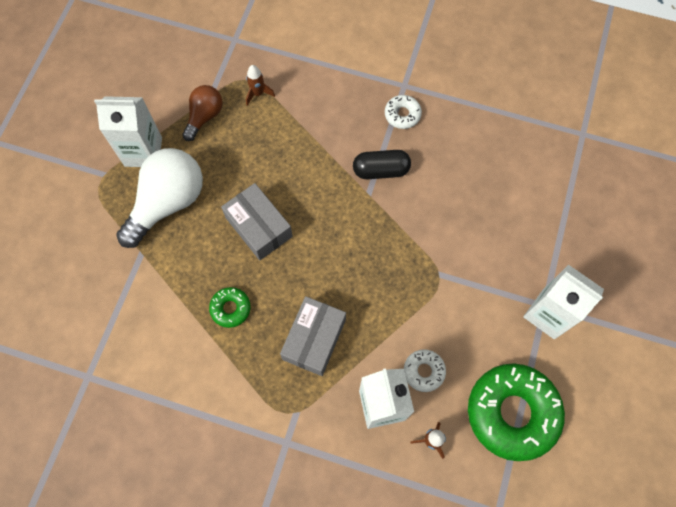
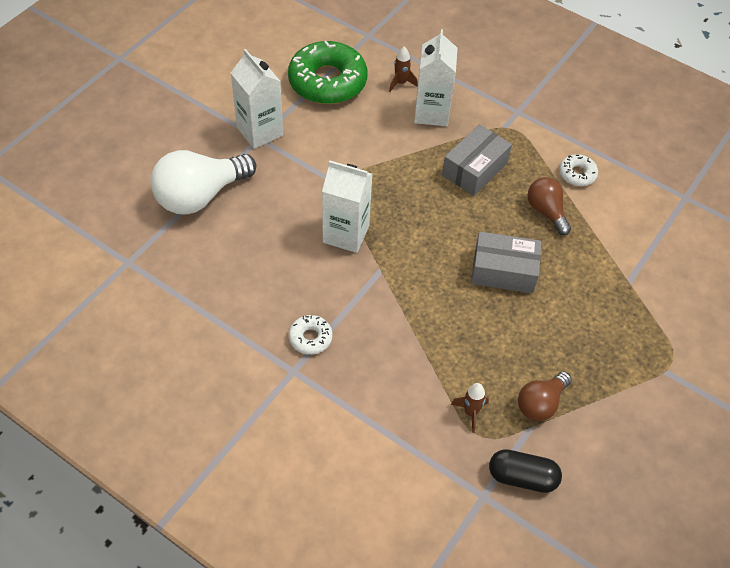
camera: 165 degrees left, 15 degrees down
white carton [94,96,162,167] -> white carton moved to [322,160,373,253]
white light bulb [116,148,203,248] -> white light bulb moved to [151,150,256,215]
green donut [209,287,251,328] -> brown light bulb [528,177,571,235]
grey box [221,183,293,260] -> grey box turned 60 degrees counterclockwise [471,232,542,293]
black capsule [353,150,411,179] -> black capsule moved to [489,449,562,493]
white donut [404,349,446,392] -> white donut moved to [559,154,598,186]

